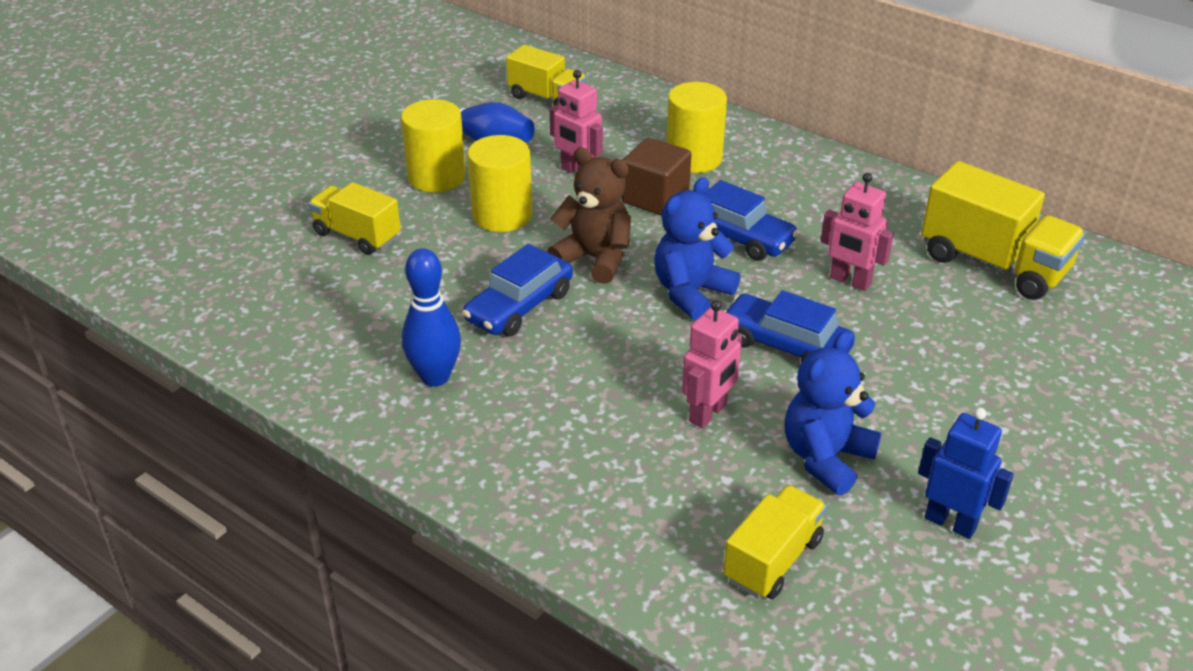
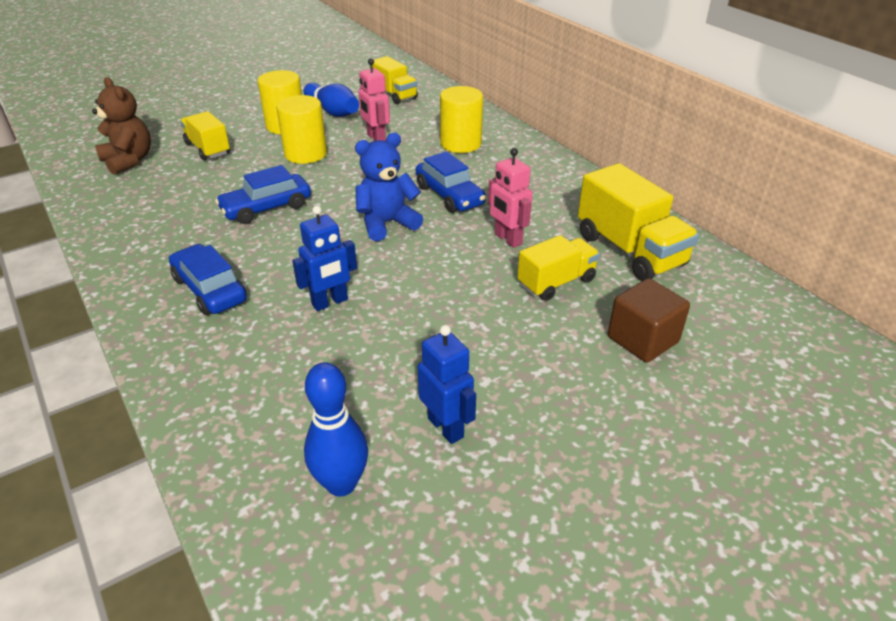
camera: 20 degrees right, 0 degrees up
blue bowling pin [402,248,461,387] -> blue bowling pin moved to [304,362,368,497]
brown teddy bear [547,147,631,284] -> brown teddy bear moved to [92,77,151,175]
brown cube [621,138,691,216] -> brown cube moved to [608,278,690,363]
pink robot [682,300,742,428] -> blue robot [292,206,357,311]
yellow truck [723,485,827,599] -> yellow truck moved to [517,235,600,301]
blue car [724,290,855,363] -> blue car moved to [169,244,247,315]
blue teddy bear [784,331,882,495] -> none

